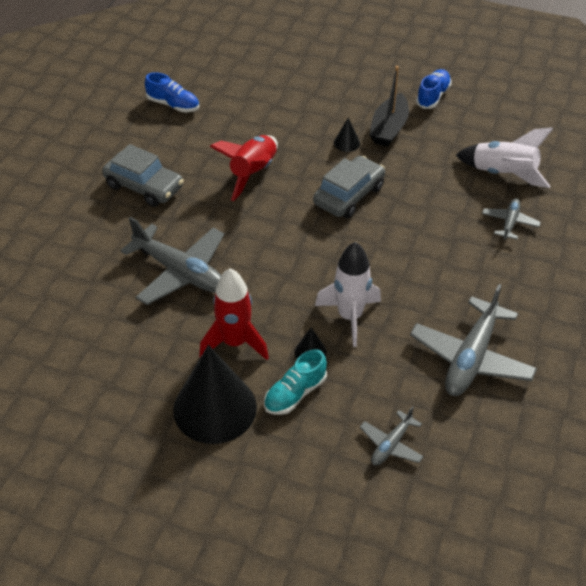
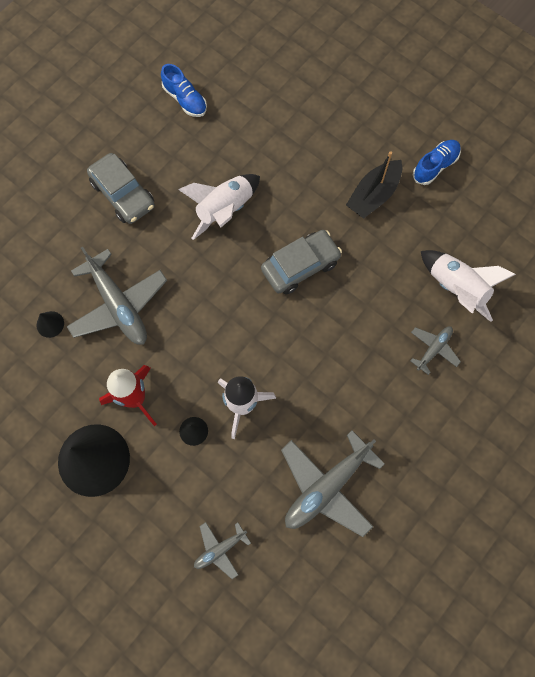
camera: 20 degrees right, 25 degrees up
red rocket [210,135,278,201] -> white rocket [178,174,260,240]
turquoise shoe [264,349,327,415] -> none
black cone [334,117,360,152] -> black cone moved to [37,311,64,338]

